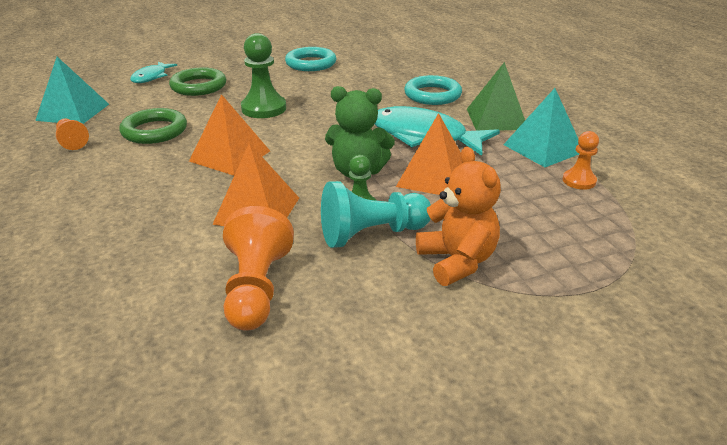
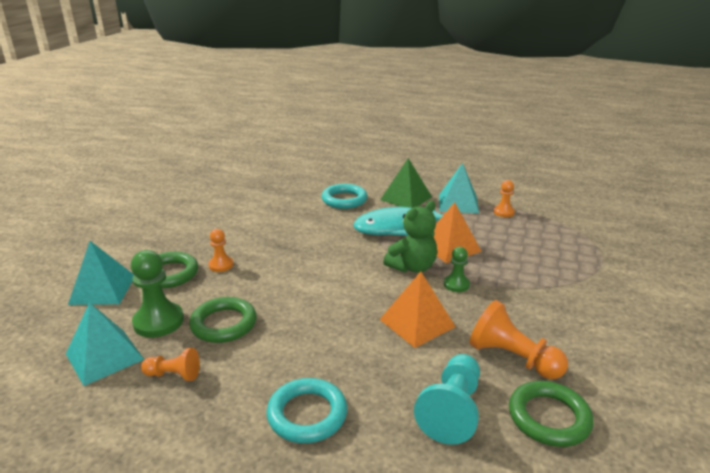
camera: 50 degrees left, 5 degrees down
turquoise fish [130,61,177,83] -> turquoise pyramid [68,241,134,305]
orange pyramid [189,94,270,176] -> none
green pawn [241,33,286,118] -> green pawn moved to [131,250,184,338]
turquoise ring [285,47,336,71] -> turquoise ring moved to [266,378,347,443]
turquoise pawn [321,181,431,248] -> turquoise pawn moved to [414,354,480,445]
orange teddy bear [416,147,501,286] -> none
none -> orange pawn [208,229,234,272]
none -> green ring [509,381,594,447]

